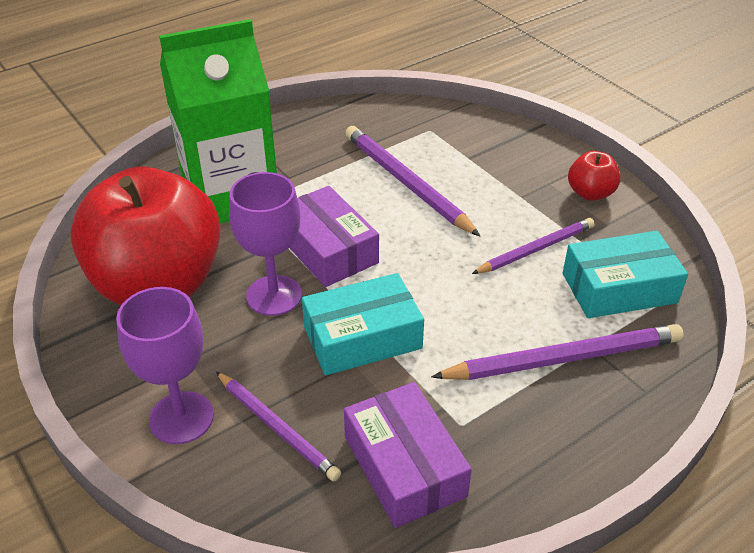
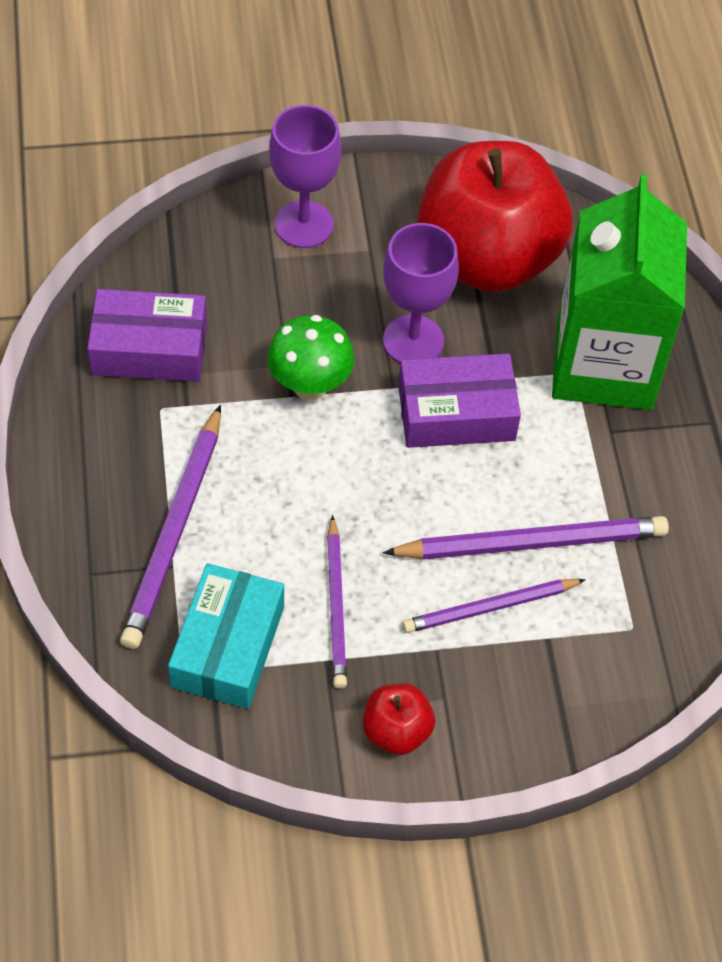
camera: 115 degrees right, 15 degrees up
purple pencil [216,371,341,481] -> purple pencil moved to [402,579,586,633]
turquoise box [302,273,424,376] -> green mushroom [267,315,355,400]

